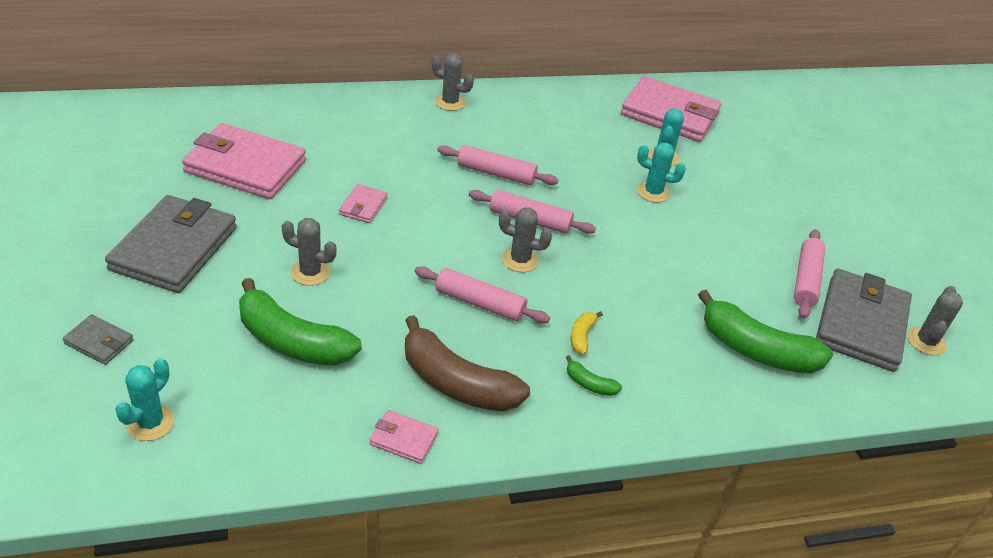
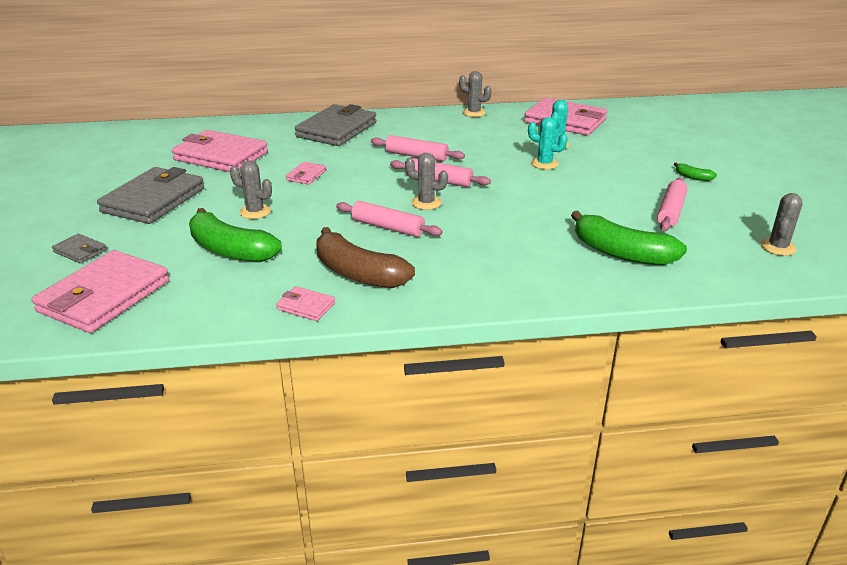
camera: 10 degrees right, 10 degrees down
turquoise cactus [115,358,174,441] -> pink wallet [31,250,169,333]
grey cactus [432,53,474,111] -> grey cactus moved to [459,71,492,117]
green banana [566,355,622,396] -> green banana moved to [674,162,717,181]
yellow banana [571,311,603,355] -> none
grey wallet [816,268,912,372] -> grey wallet moved to [295,104,377,146]

